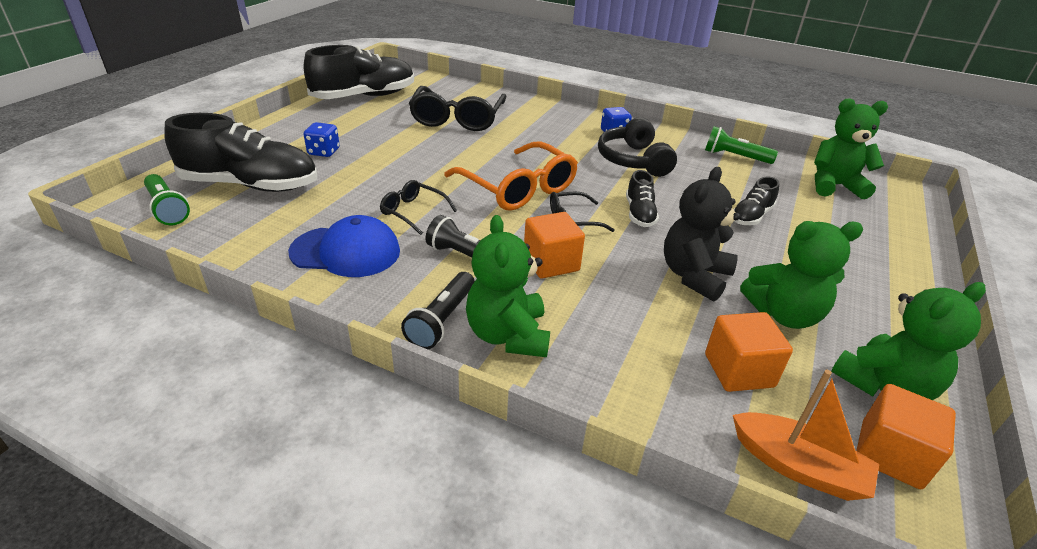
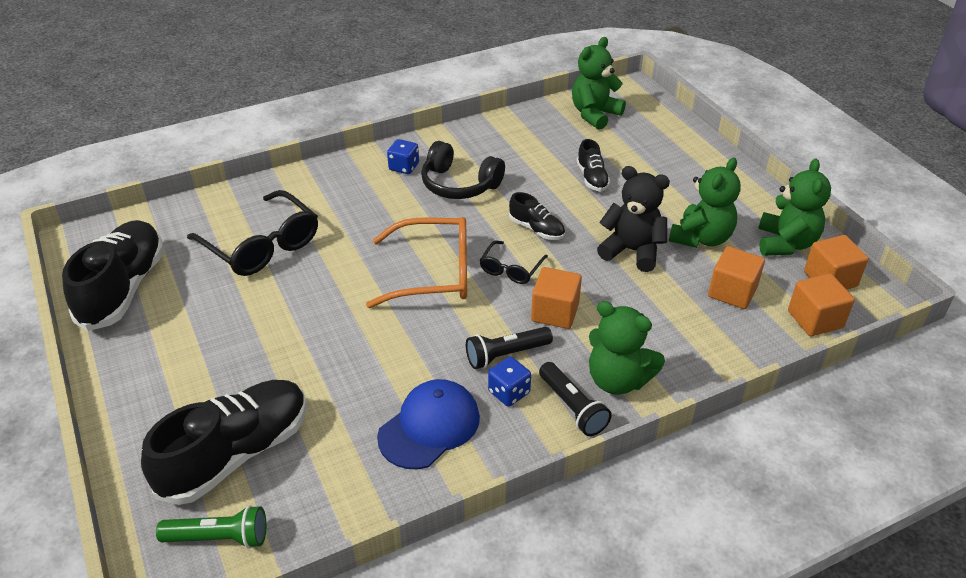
camera: 50 degrees left, 5 degrees up
blue dice [304,122,340,157] -> blue dice moved to [488,357,531,406]
black glasses [380,180,457,235] -> none
black teddy bear [664,167,740,302] -> black teddy bear turned 135 degrees clockwise [597,166,670,272]
green flashlight [705,126,778,164] -> none
orange boat [733,370,879,501] -> orange cube [788,274,855,336]

